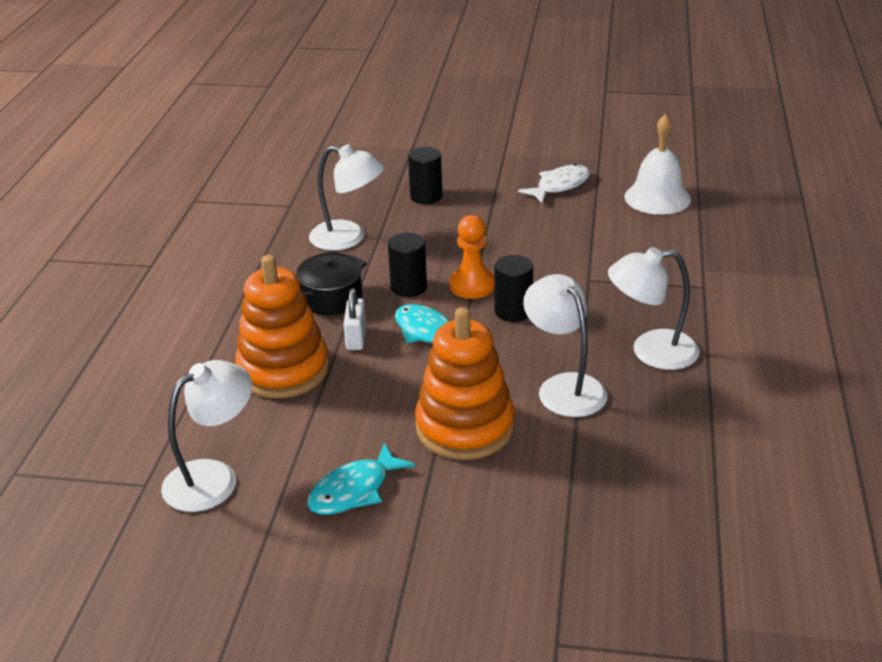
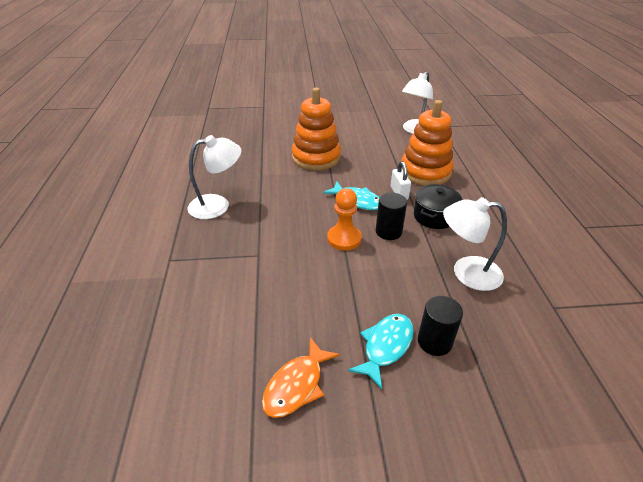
camera: 165 degrees right, 5 degrees up
turquoise fish [307,443,415,515] -> turquoise fish moved to [348,314,414,389]
black cylinder [494,255,533,322] -> none
white fish [518,164,590,203] -> orange fish [262,337,340,418]
white lamp [523,274,608,417] -> none
white bell [625,114,691,215] -> none

